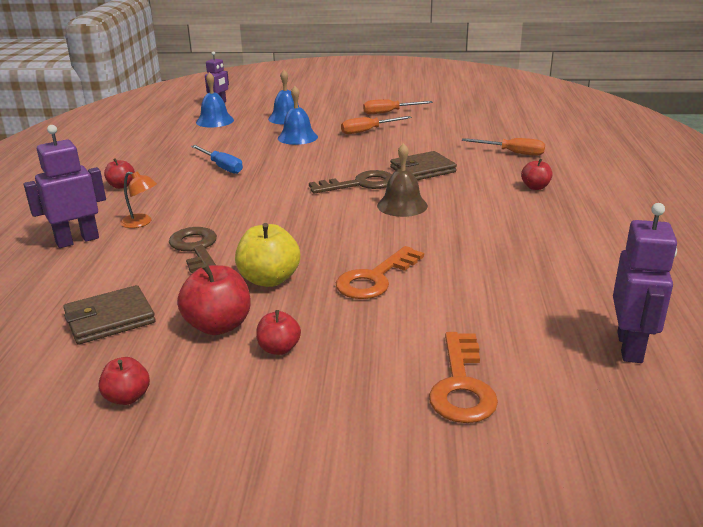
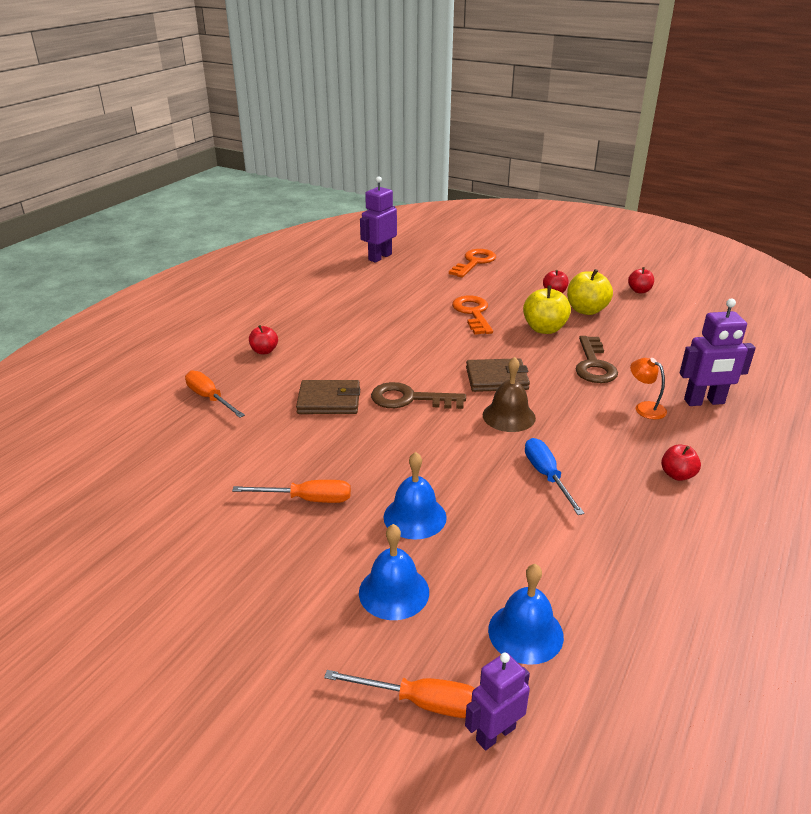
camera: 155 degrees left, 5 degrees up
brown wallet [63,285,156,344] -> brown wallet moved to [466,358,530,392]
red apple [177,264,251,335] -> yellow apple [567,269,613,315]
orange key [336,246,424,299] -> orange key turned 75 degrees counterclockwise [452,295,493,335]
orange screwdriver [363,99,433,114] -> orange screwdriver moved to [324,670,475,718]
brown bell [377,143,428,217] -> brown bell moved to [482,357,536,432]

